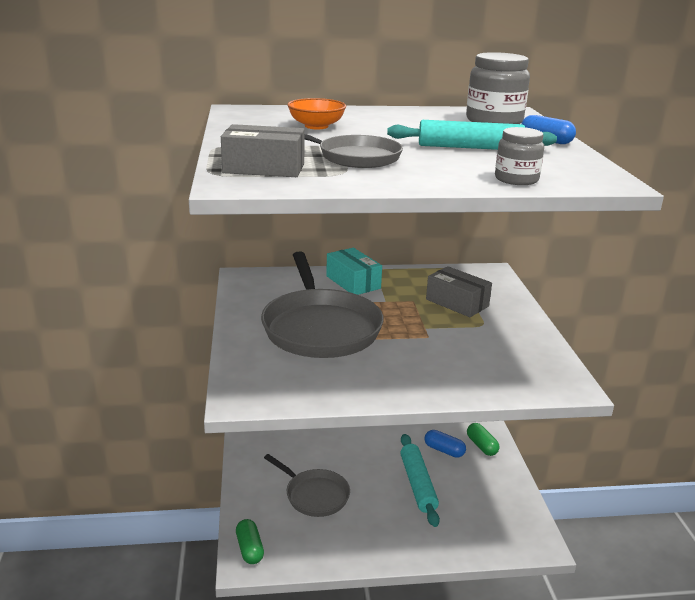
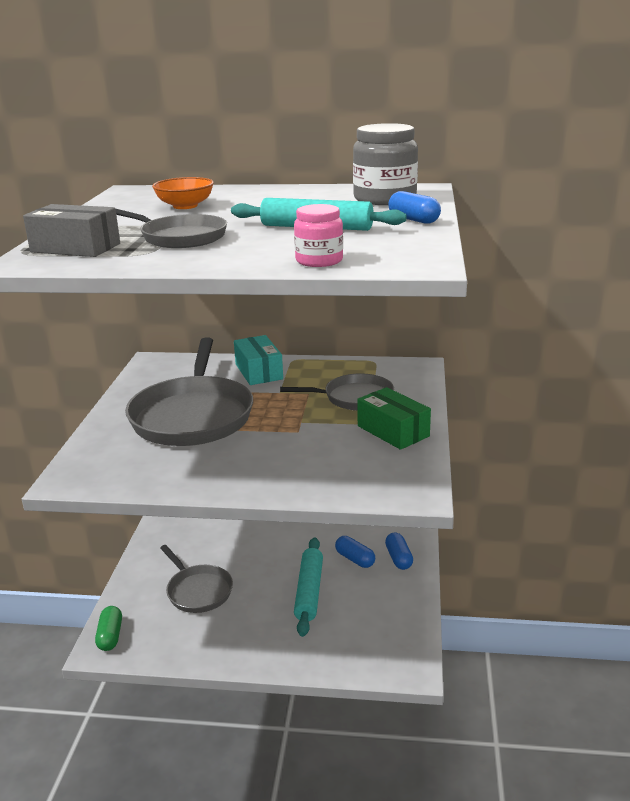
camera: 15 degrees right, 0 degrees up
grey box [426,266,492,317] -> grey pan [280,373,394,411]
green capsule [467,423,499,456] -> blue capsule [385,532,413,570]
grey jar [495,127,544,185] -> pink jar [294,204,343,267]
none -> green box [357,387,431,450]

